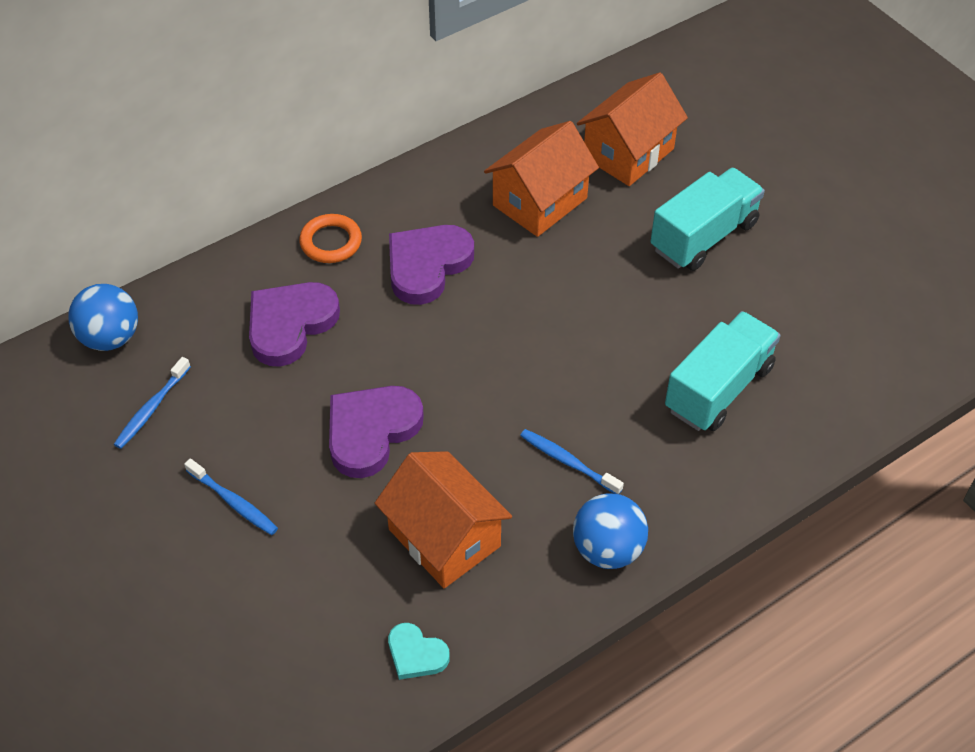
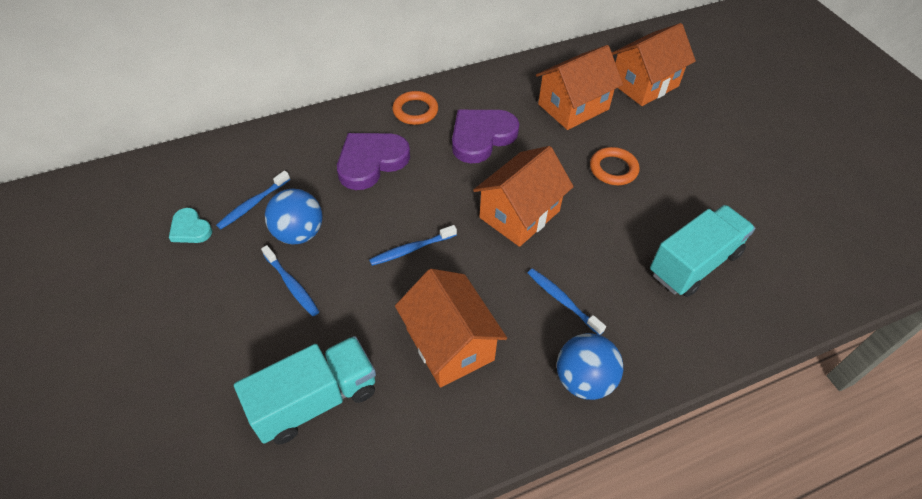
camera: 10 degrees right, 0 degrees up
blue ball [68,284,138,351] -> blue ball moved to [265,188,322,244]
purple heart [329,386,424,478] -> blue toothbrush [369,225,457,266]
turquoise heart [388,623,450,680] -> turquoise heart moved to [169,208,212,243]
turquoise truck [650,168,765,271] -> turquoise truck moved to [234,336,376,444]
none -> orange house [473,146,574,247]
none -> orange ring [590,147,640,185]

